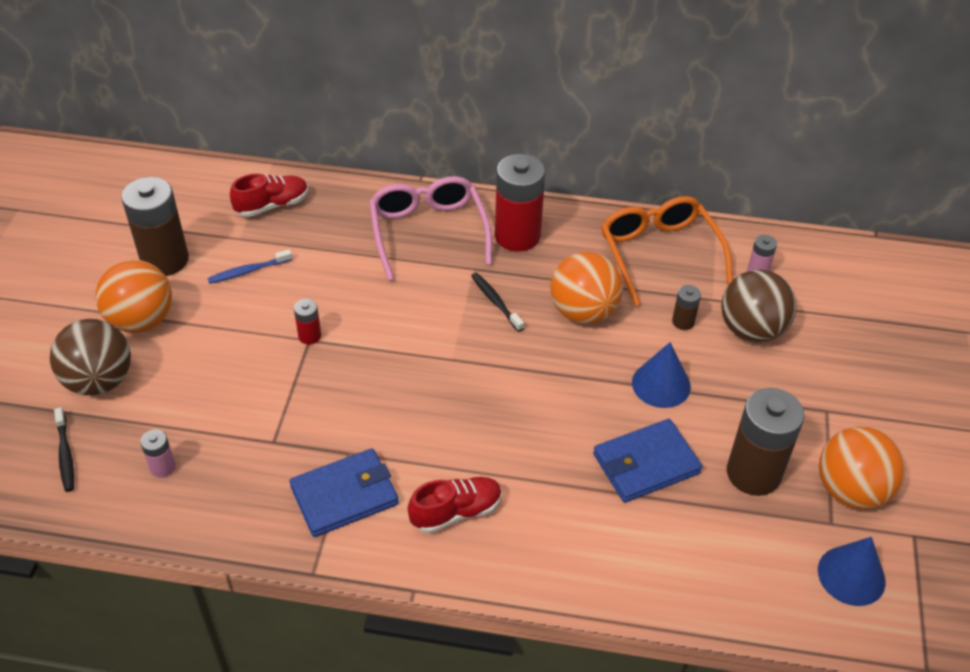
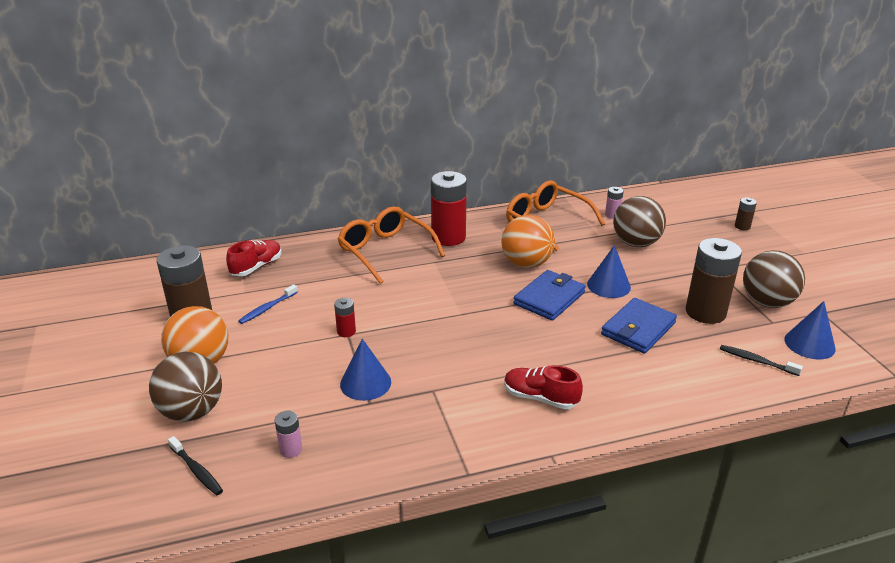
camera: 25 degrees left, 15 degrees down
blue wallet [290,448,399,537] -> blue wallet moved to [513,270,586,321]
pink glasses [369,176,492,281] -> orange glasses [337,206,445,284]
red shoe [408,477,502,533] -> red shoe turned 105 degrees counterclockwise [504,365,583,409]
black toothbrush [471,273,524,332] -> black toothbrush moved to [720,345,803,376]
brown battery [672,285,701,330] -> brown battery moved to [735,197,757,230]
orange ball [819,426,905,509] -> brown ball [743,250,805,308]
none -> blue cone [340,339,391,401]

